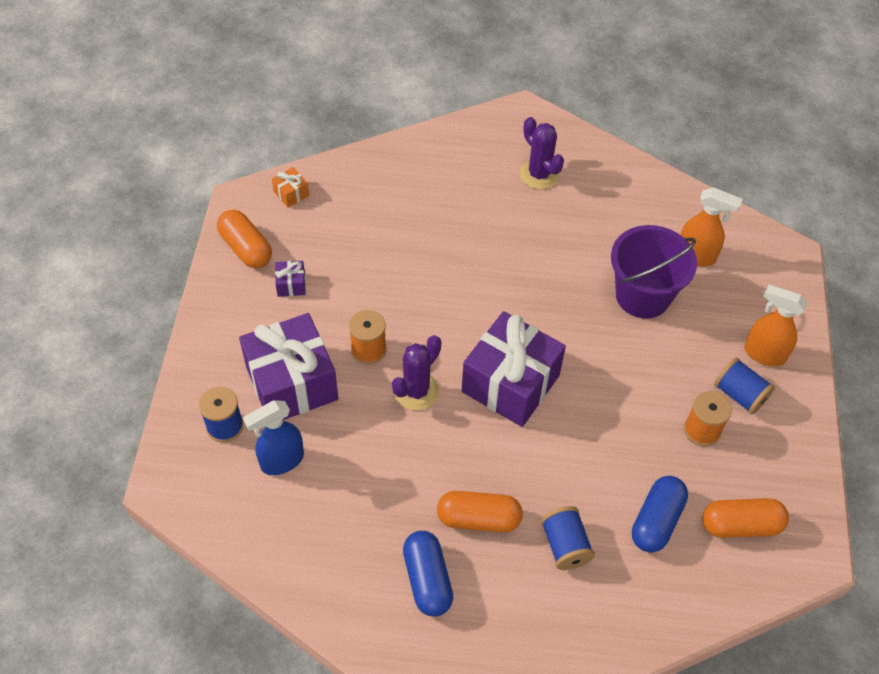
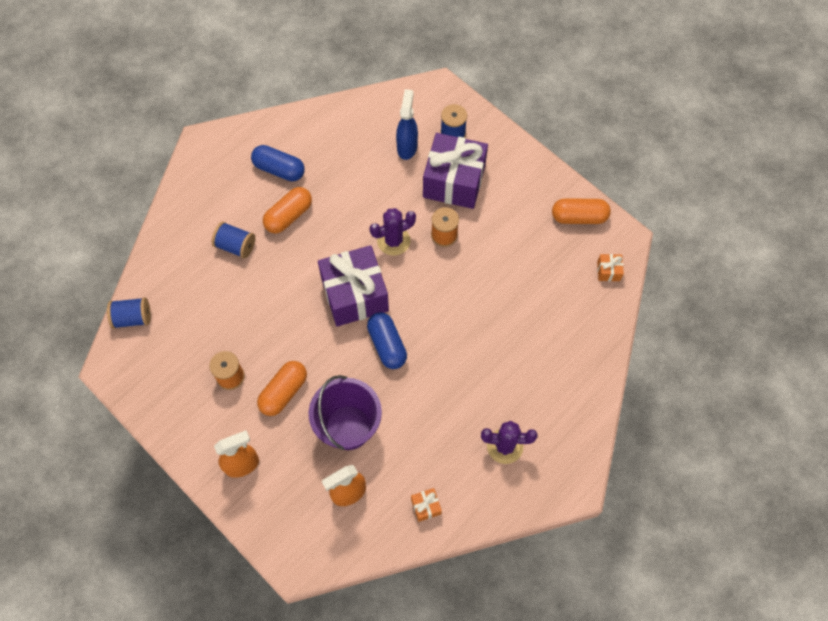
camera: 130 degrees right, 10 degrees up
purple gift [275,261,306,297] -> none
purple cactus [392,335,441,411] -> purple cactus turned 75 degrees clockwise [370,208,416,256]
blue capsule [632,476,688,553] -> blue capsule moved to [367,312,407,369]
orange capsule [702,498,789,538] -> orange capsule moved to [257,361,307,416]
blue spool [714,358,775,414] -> blue spool moved to [107,297,151,329]
none -> orange gift [411,488,442,522]

